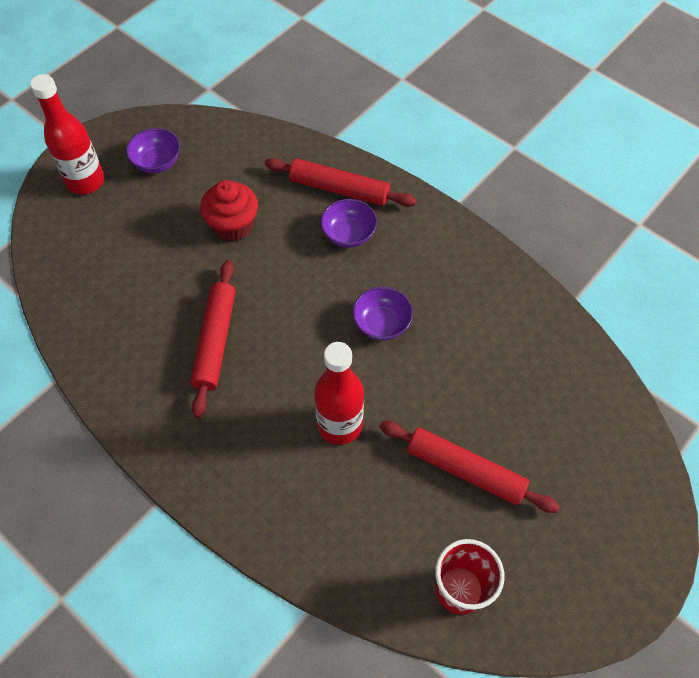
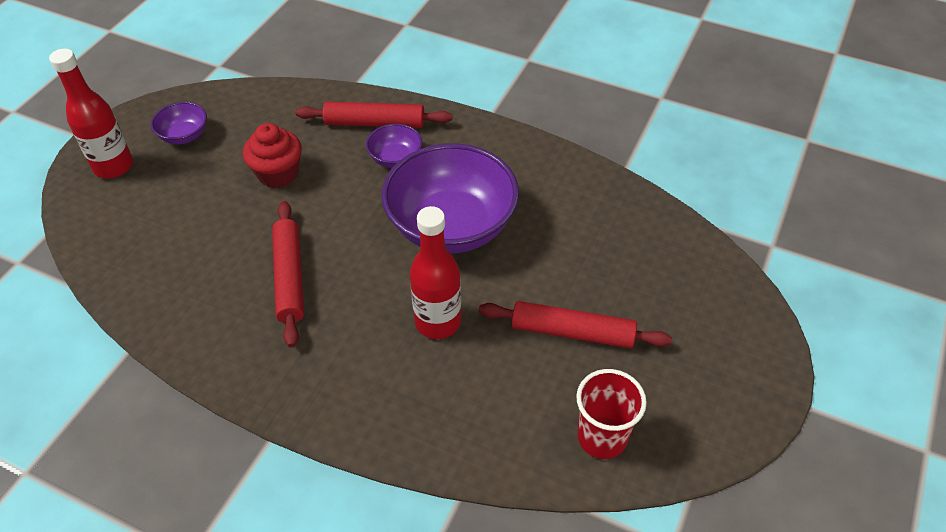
camera: 15 degrees left, 10 degrees down
purple bowl [352,287,413,341] -> purple bowl [382,143,519,253], size x2.21

